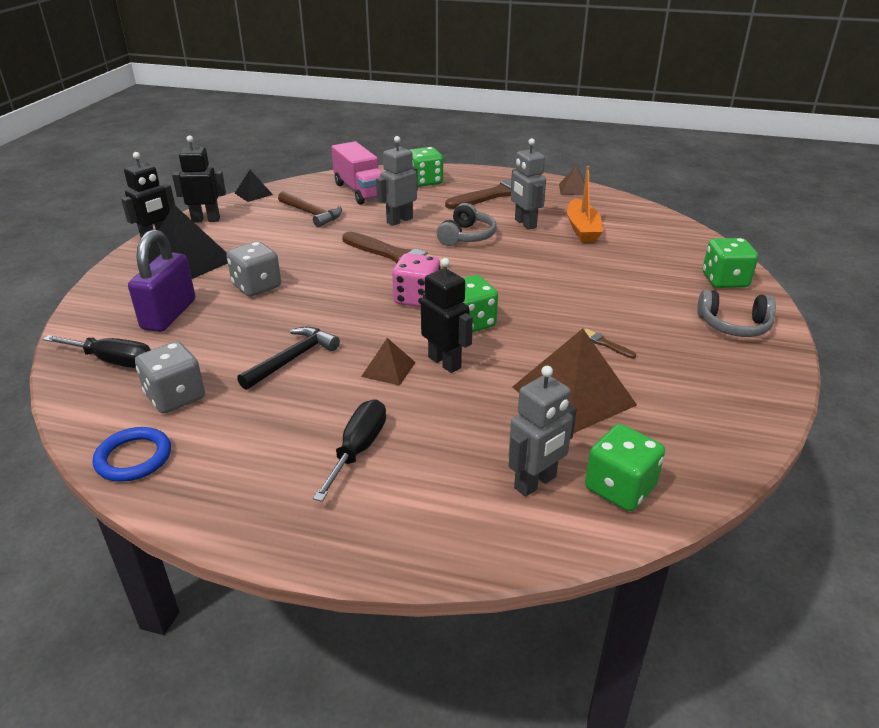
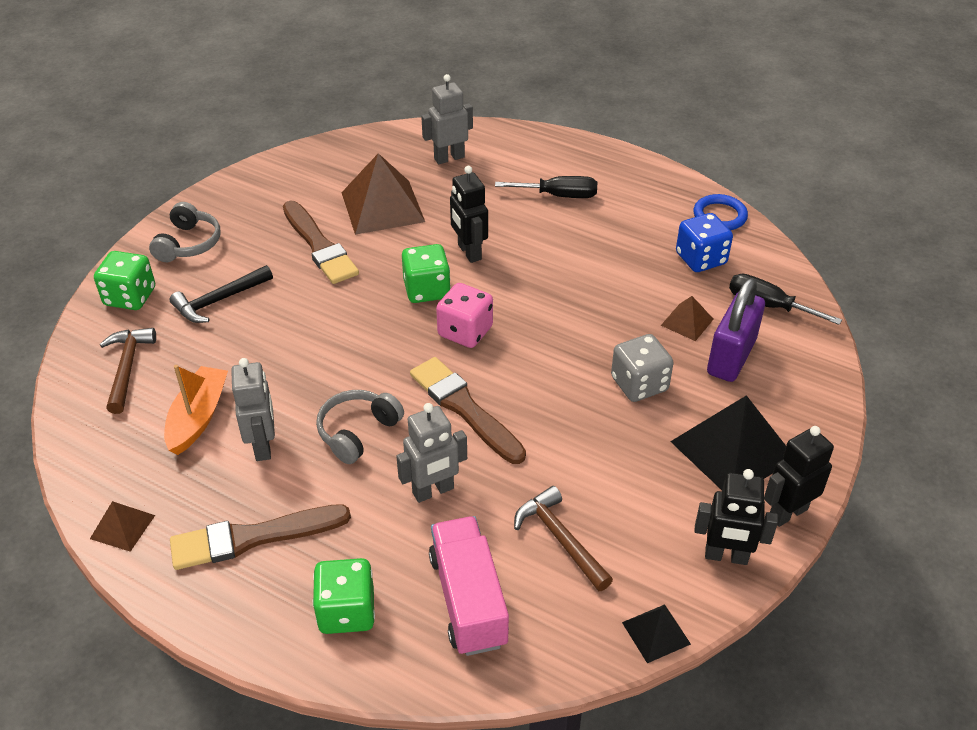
camera: 165 degrees left, 10 degrees up
grey dice [135,341,205,414] -> blue dice [676,213,733,272]
black hammer [237,326,340,390] -> black hammer moved to [169,265,273,323]
black screwdriver [313,399,386,502] -> black screwdriver turned 120 degrees counterclockwise [495,176,597,198]
brown pyramid [361,338,416,386] -> brown pyramid moved to [661,296,714,341]
brown brush [585,329,636,359] -> brown brush [283,201,359,284], size x2.42
green dice [585,424,665,511] -> none
grey headphones [697,289,776,337] -> grey headphones turned 75 degrees clockwise [149,202,221,262]
none -> brown hammer [100,328,156,414]

